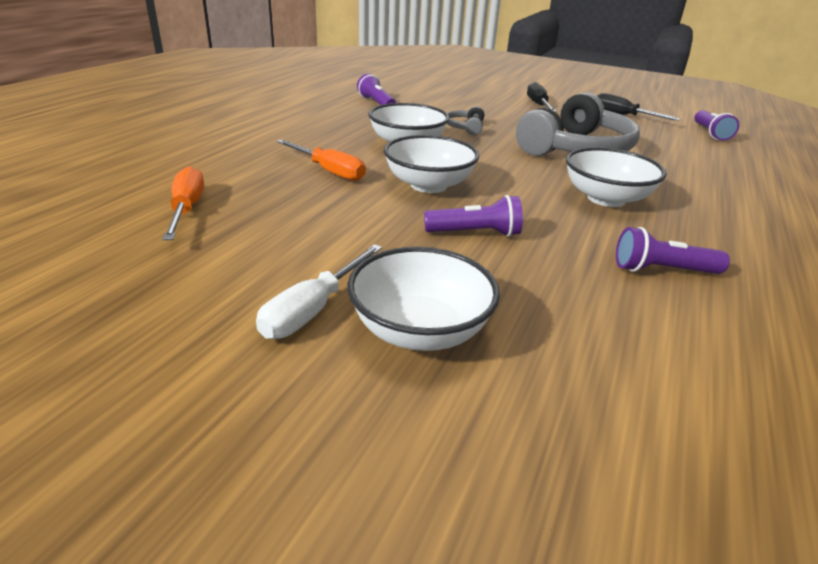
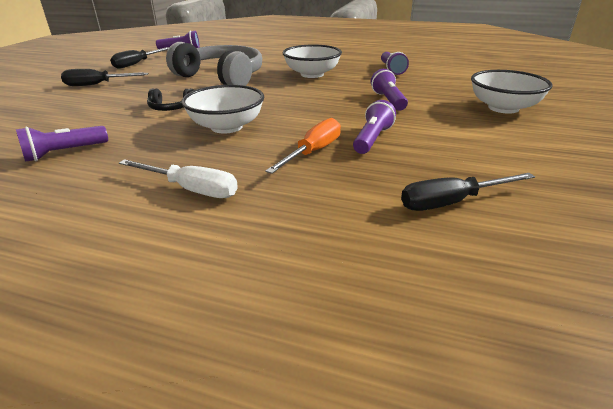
camera: 95 degrees left, 0 degrees up
orange screwdriver [163,166,204,240] -> black screwdriver [401,173,535,211]
white screwdriver [256,244,382,339] -> white screwdriver moved to [119,159,238,198]
white bowl [384,135,479,193] -> none
grey headphones [447,106,484,135] -> black headphones [147,88,194,111]
none -> purple flashlight [353,100,396,154]

